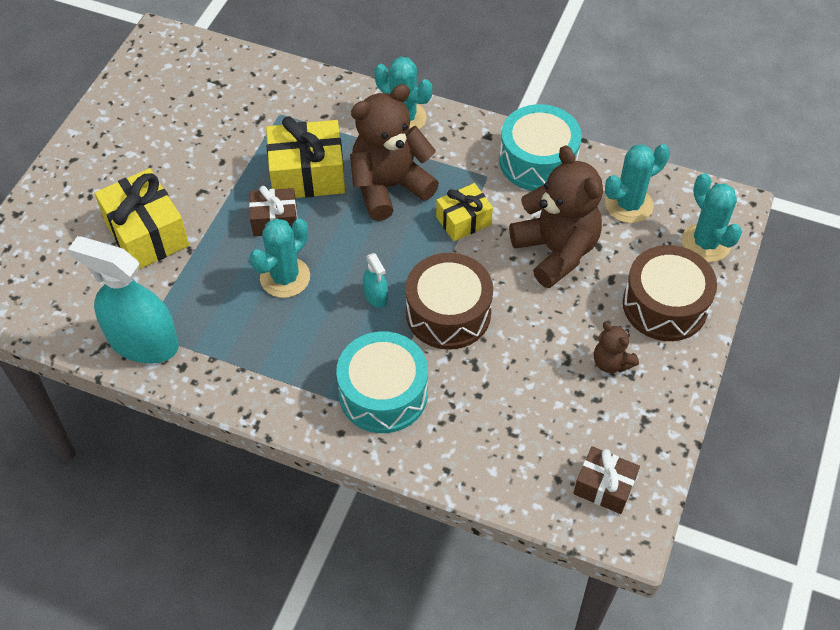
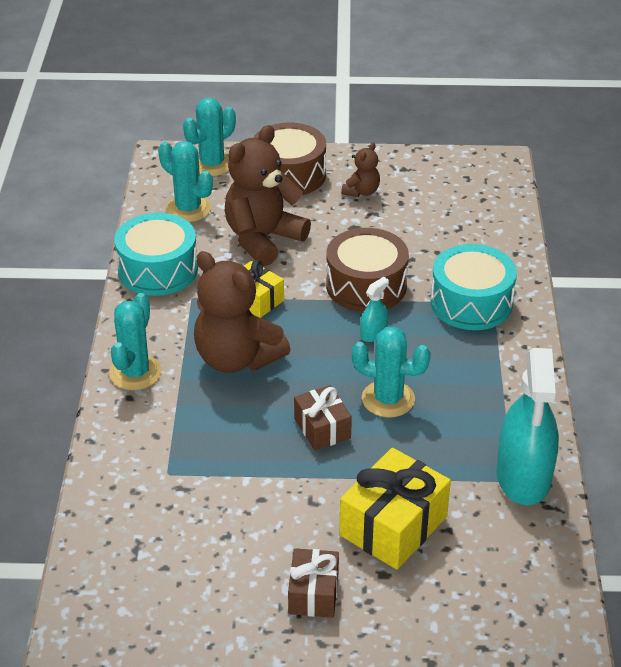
camera: 110 degrees left, 15 degrees down
yellow gift [266,116,345,198] -> none
brown gift [573,446,640,514] -> brown gift moved to [288,548,339,618]

